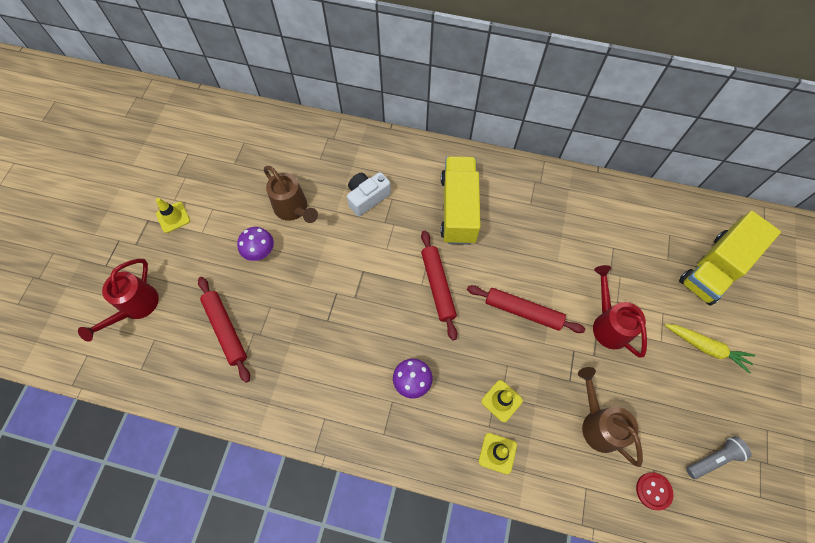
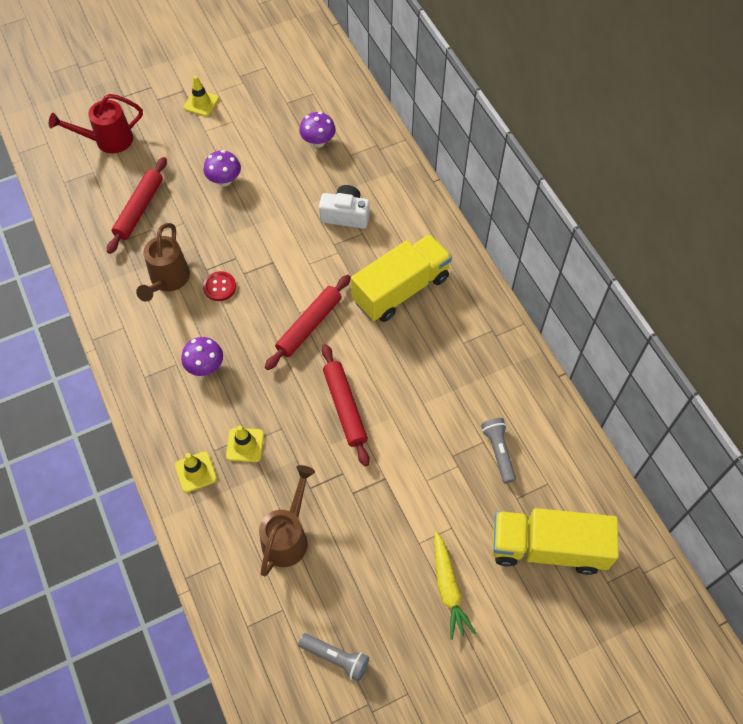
camera: 50 degrees right, 5 degrees down
brown watering can [264,166,318,223] -> brown watering can moved to [136,223,190,302]
red watering can [593,265,647,358] -> none
red button [636,472,674,510] -> red button moved to [203,271,236,301]
none -> purple mushroom [299,112,336,148]
none -> grey flashlight [481,418,516,483]

